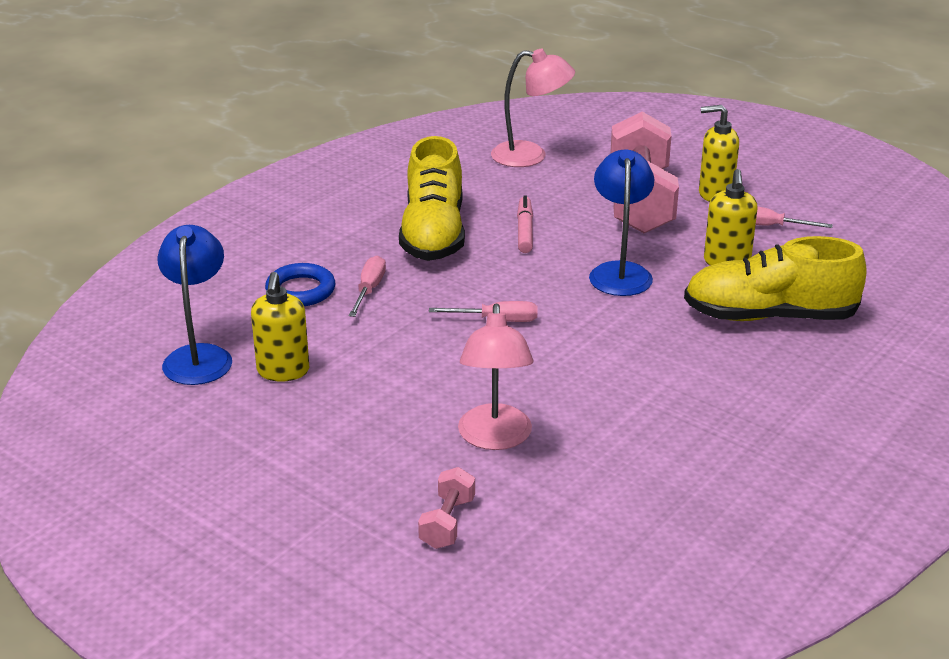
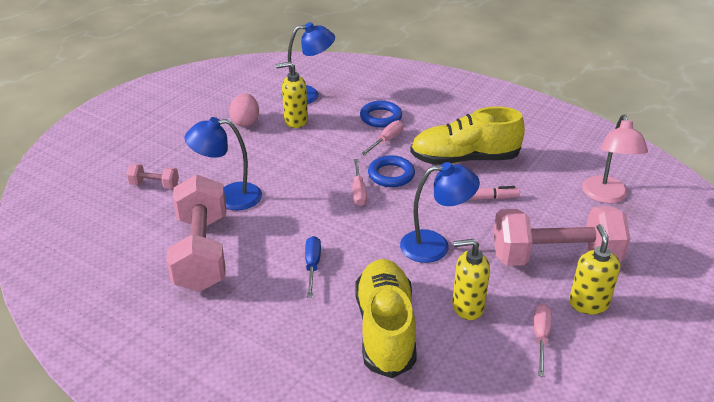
camera: 85 degrees right, 5 degrees up
pink screwdriver [349,255,386,317] -> pink screwdriver turned 60 degrees counterclockwise [361,120,404,155]
pink lamp [458,304,533,450] -> blue lamp [185,117,262,210]
none -> pink dumbbell [166,174,226,292]
none -> pink egg [229,93,259,127]
none -> blue screwdriver [305,236,321,297]
none -> blue ring [368,155,415,187]

